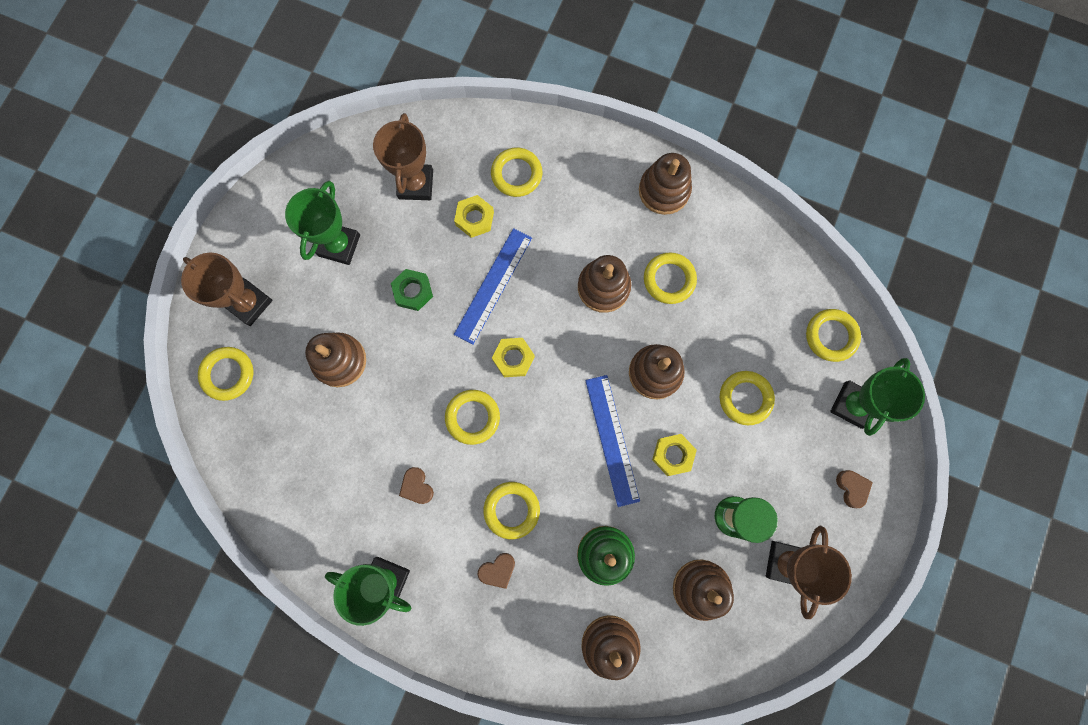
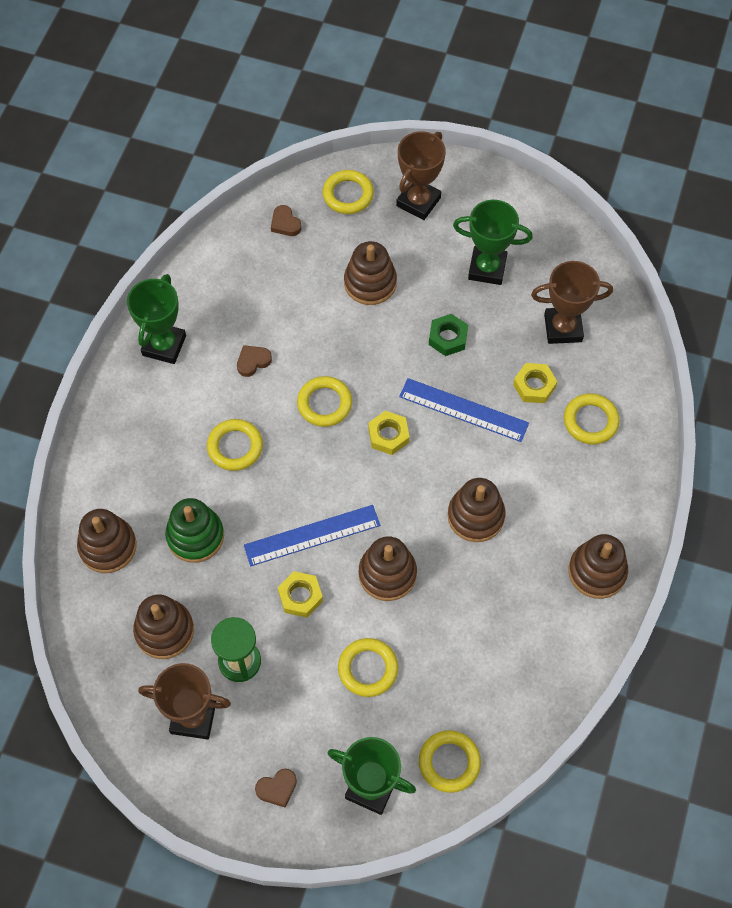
camera: 85 degrees right, 15 degrees down
brown heart [478,553,515,589] -> brown heart moved to [271,205,301,236]
yellow ring [644,253,697,304] -> none

